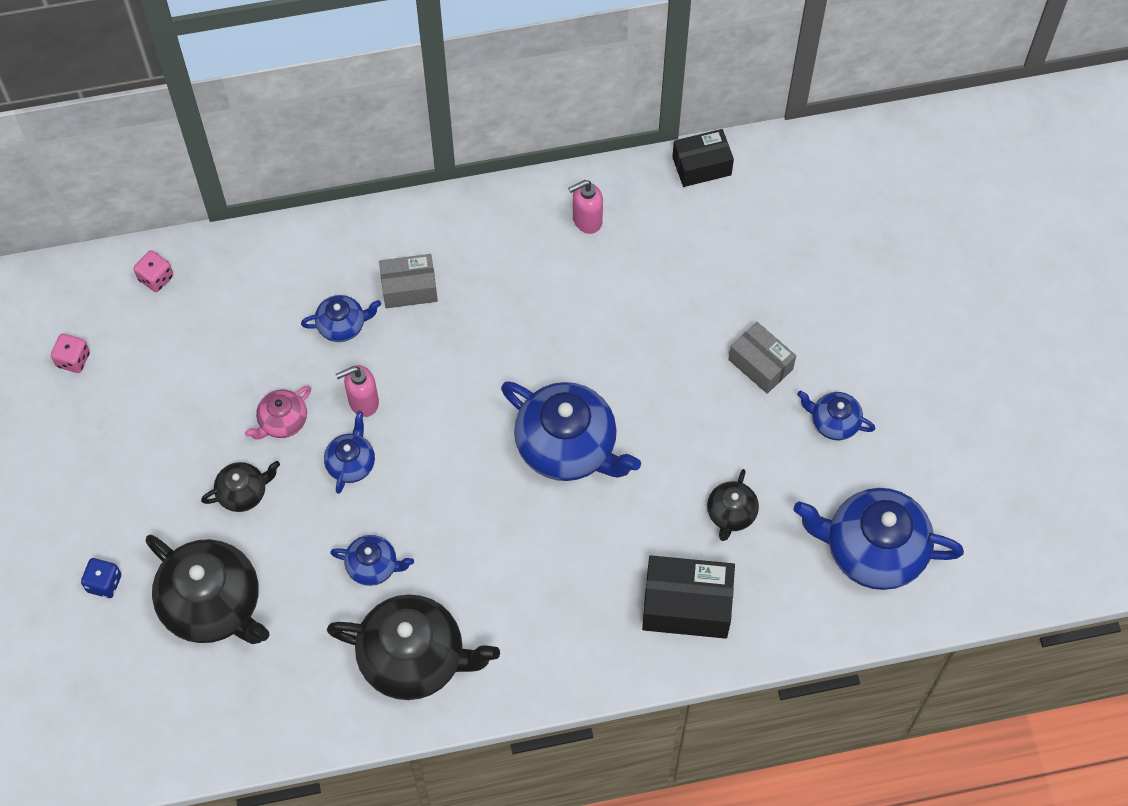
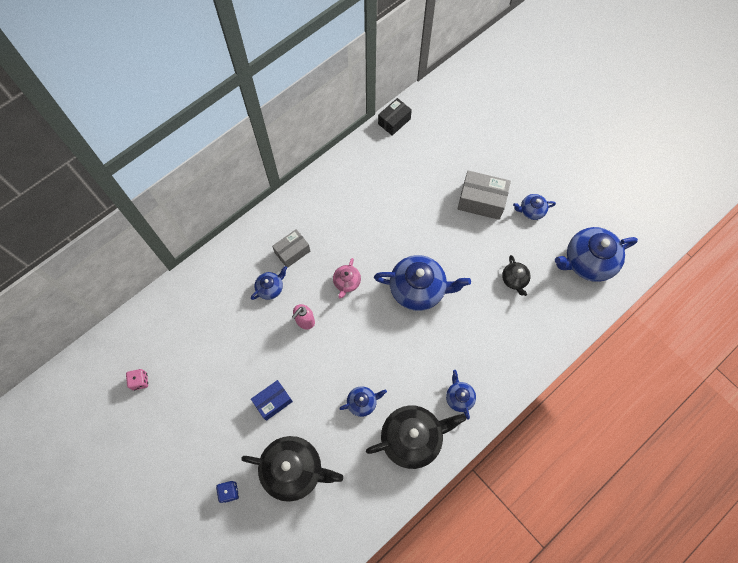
camera: 30 degrees left, 5 degrees up
pink dice [134,250,173,292] -> none
black teapot [201,461,280,512] -> blue box [251,380,293,421]
pink teapot [245,386,311,439] -> pink teapot moved to [333,258,361,298]
blue teapot [324,411,375,494] -> blue teapot moved to [446,370,476,420]
pink soap dispenser [568,180,603,234] -> none
black box [642,555,735,639] -> none
grey box [729,322,796,394] -> grey box [458,170,511,220], size x1.51

